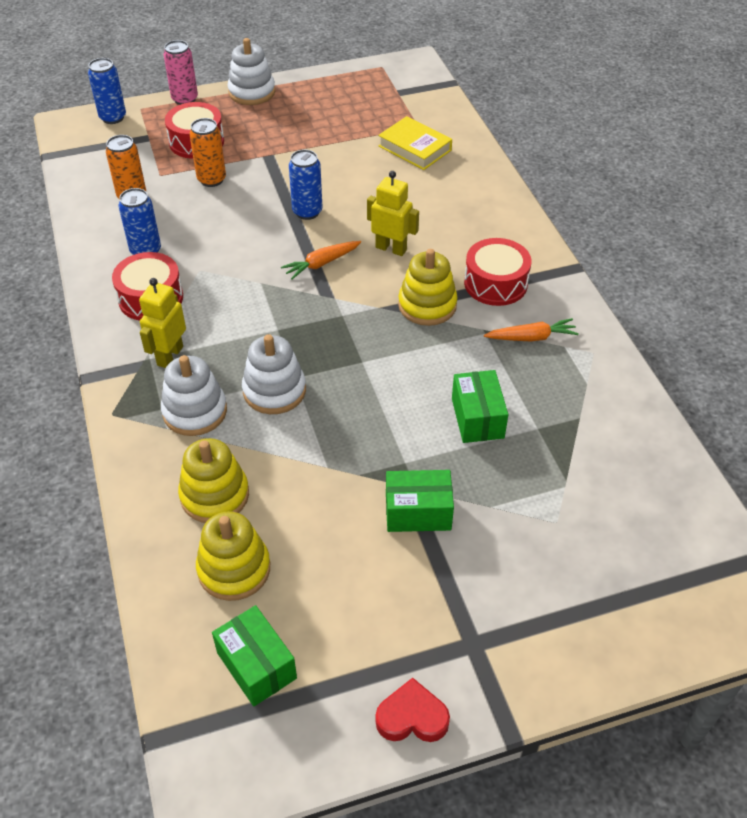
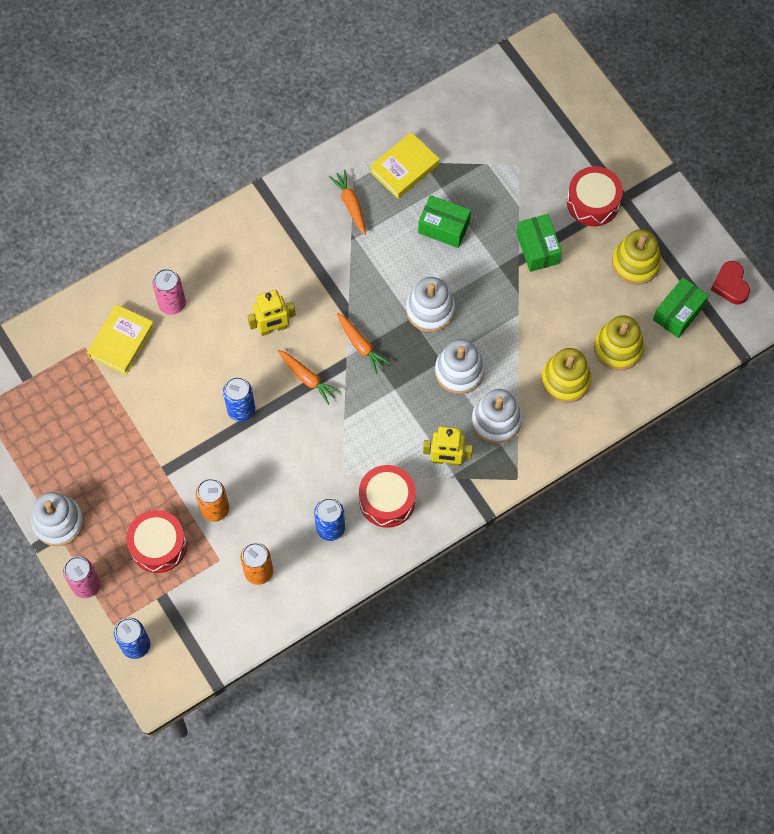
camera: 105 degrees left, 20 degrees up
yellow robot [367,171,419,256] -> yellow robot turned 120 degrees counterclockwise [247,290,296,336]
red heart [376,678,450,742] -> red heart moved to [711,261,750,304]
yellow stacking toy [398,249,458,326] -> yellow stacking toy moved to [612,229,661,285]
green box [452,370,508,443] -> green box turned 45 degrees clockwise [418,195,471,248]
red drum [464,238,531,306] -> red drum moved to [567,166,623,226]
none -> pink can [152,269,186,315]
none -> orange carrot [337,313,391,374]
none -> yellow book [370,132,439,199]
none -> white stacking toy [406,277,455,332]

